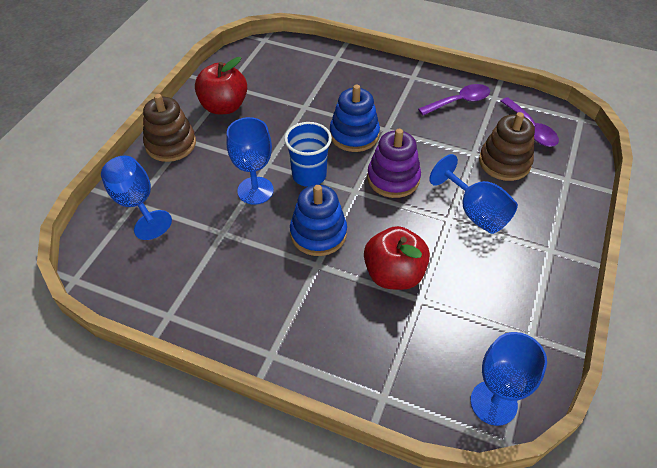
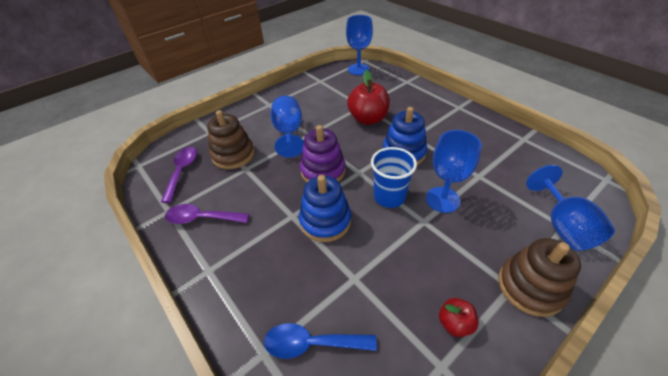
camera: 150 degrees left, 5 degrees down
red apple [195,57,247,114] -> red apple [439,298,479,337], size x0.52
none -> blue spoon [264,323,377,359]

